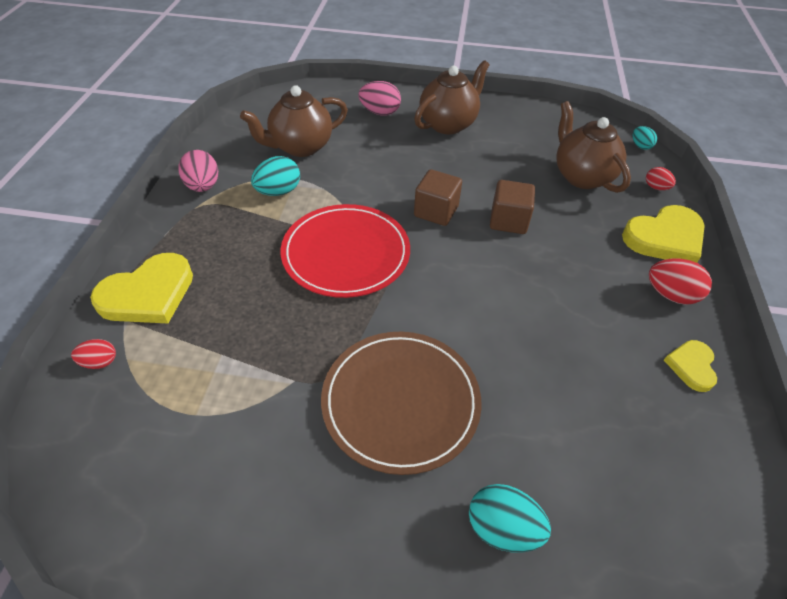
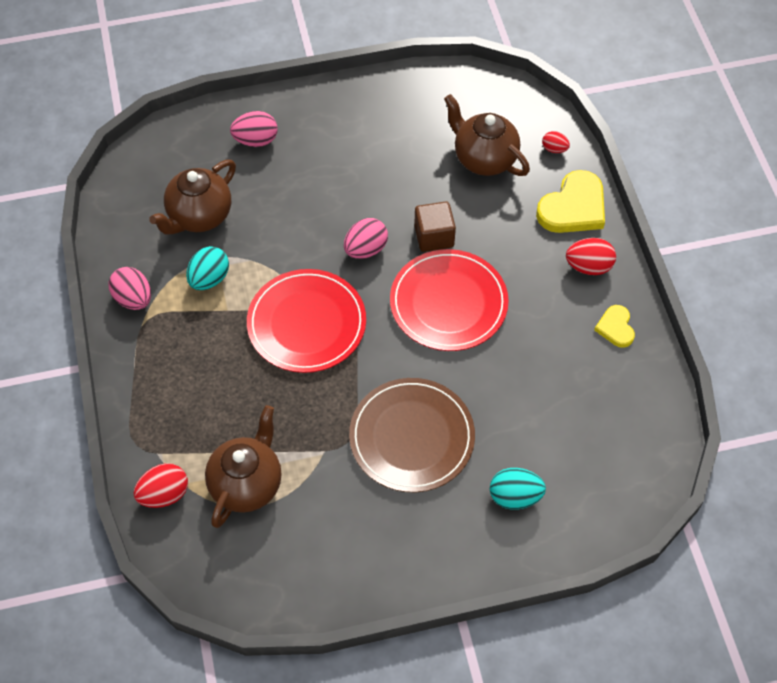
camera: 20 degrees left, 10 degrees up
red egg [71,339,116,369] -> red egg [134,463,188,508], size x1.66
yellow heart [90,253,193,323] -> none
brown teapot [414,60,490,134] -> brown teapot moved to [205,405,282,528]
brown cube [414,169,462,226] -> pink egg [344,218,388,259]
turquoise egg [633,126,657,150] -> none
none -> red plate [390,249,509,351]

